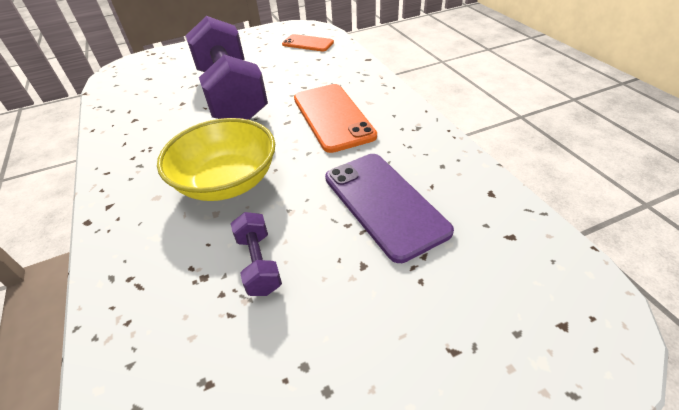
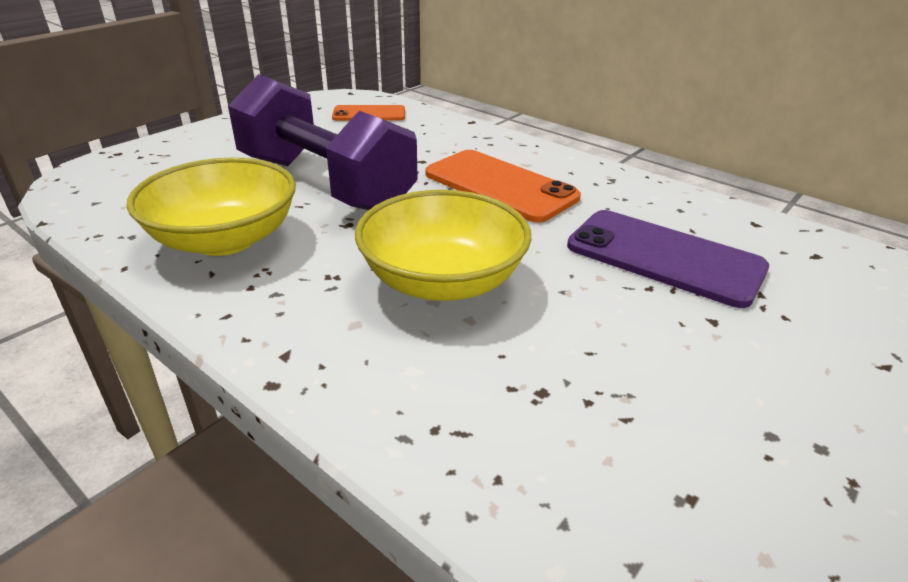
camera: 30 degrees left, 10 degrees down
purple dumbbell [231,212,282,296] -> none
none -> yellow bowl [126,157,296,256]

